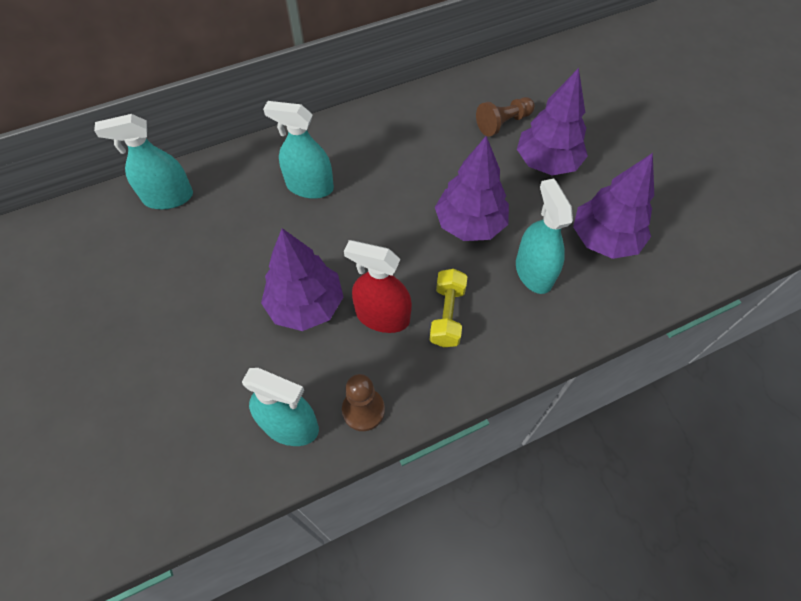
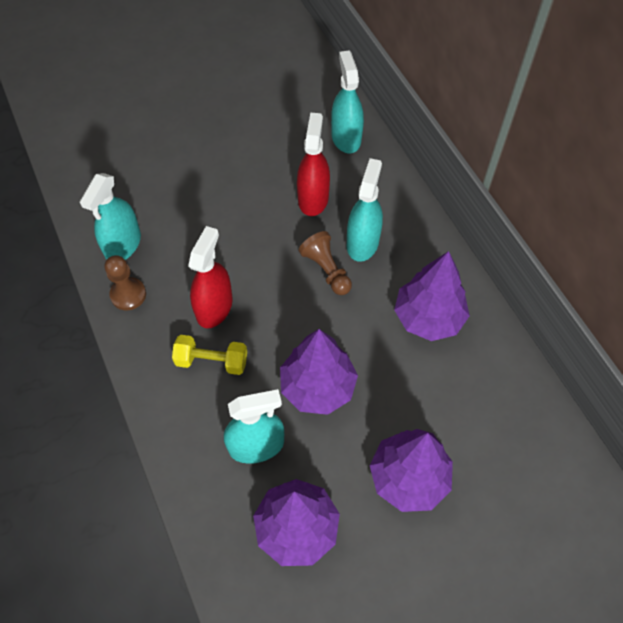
camera: 90 degrees right, 0 degrees up
purple tree [261,228,343,331] -> purple tree moved to [394,251,470,341]
brown pawn [476,97,535,137] -> brown pawn moved to [298,231,352,295]
none -> red spray bottle [297,112,330,216]

